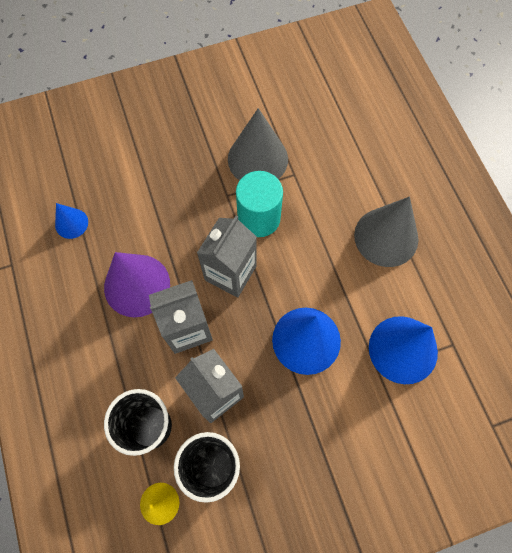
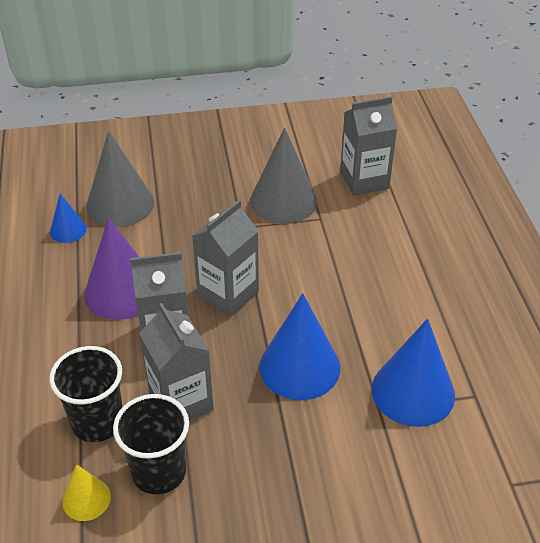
camera: 10 degrees right, 25 degrees down
turquoise cylinder [236,171,283,237] -> none
grey cone [354,197,418,267] -> grey cone moved to [86,131,154,227]
none -> grey carton [340,96,397,196]

